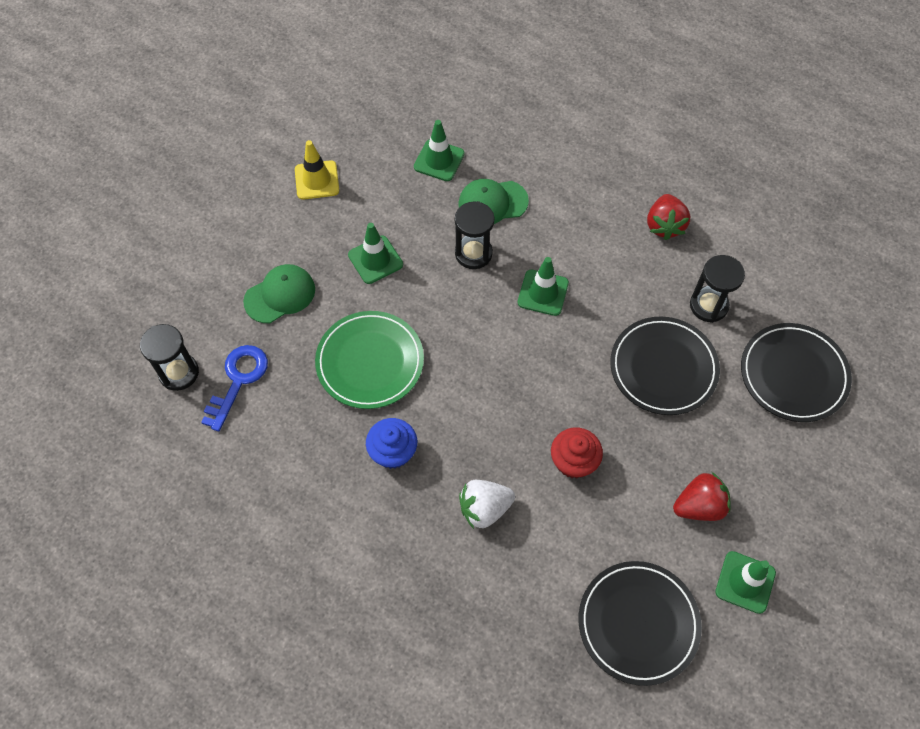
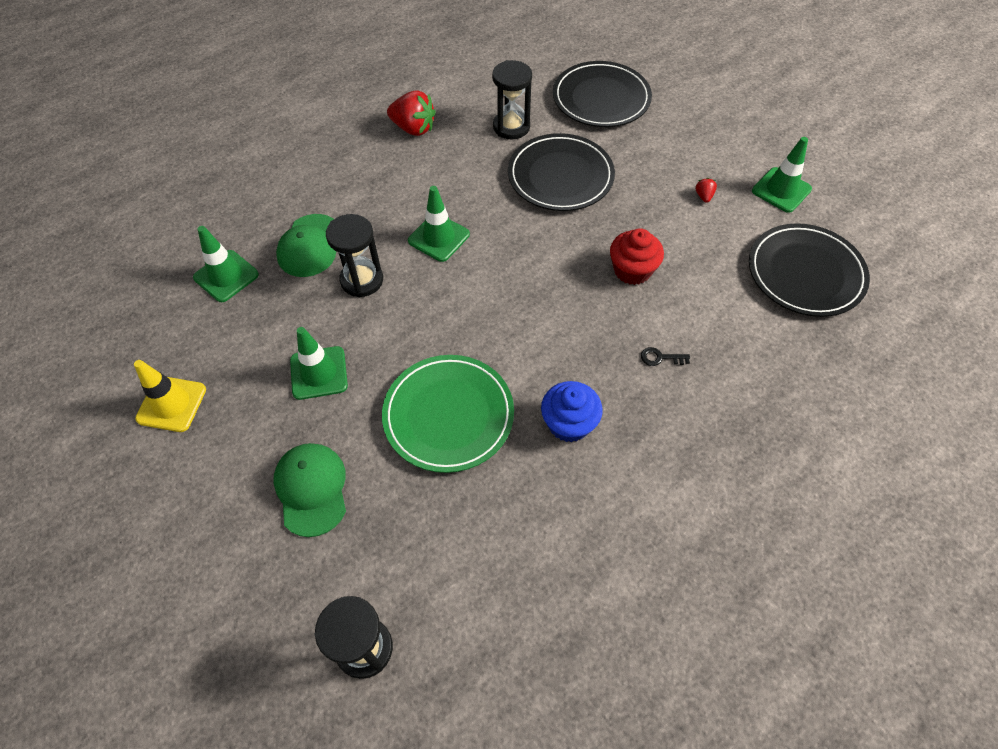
camera: 70 degrees left, 5 degrees down
blue key [201,345,268,432] -> none
white strawberry [459,480,515,529] -> black key [641,347,690,366]
red strawberry [673,472,731,521] -> red strawberry [695,178,717,203], size x0.46

